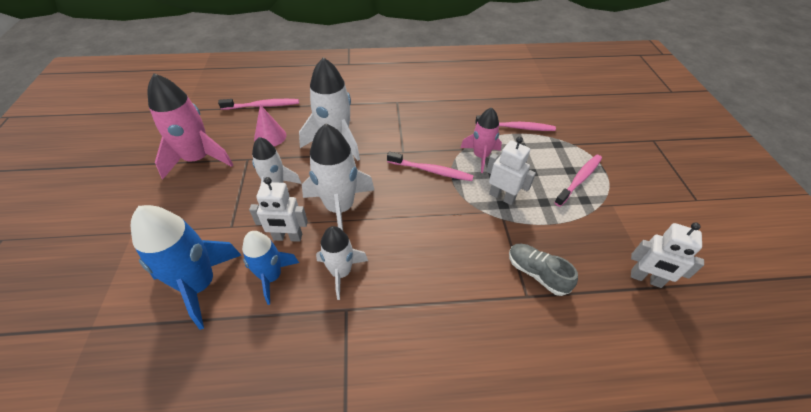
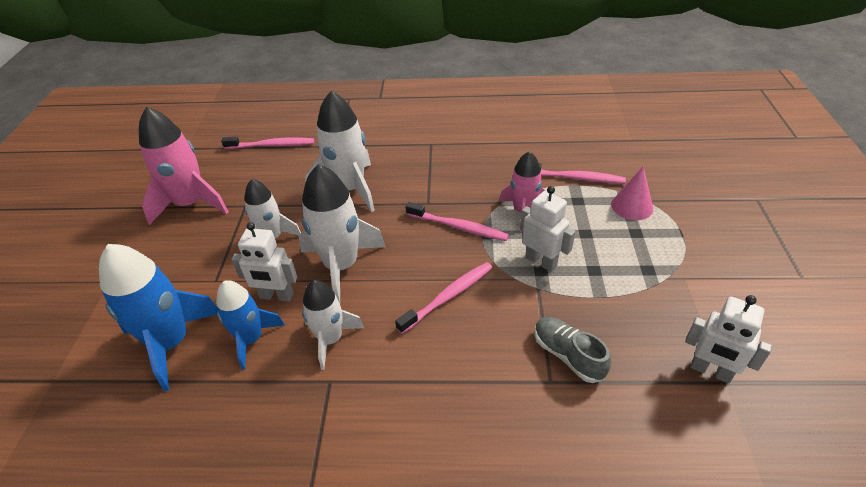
camera: 10 degrees right, 5 degrees down
pink cone [254,105,286,146] -> pink cone moved to [611,166,653,220]
pink toothbrush [554,155,602,207] -> pink toothbrush moved to [395,262,492,334]

